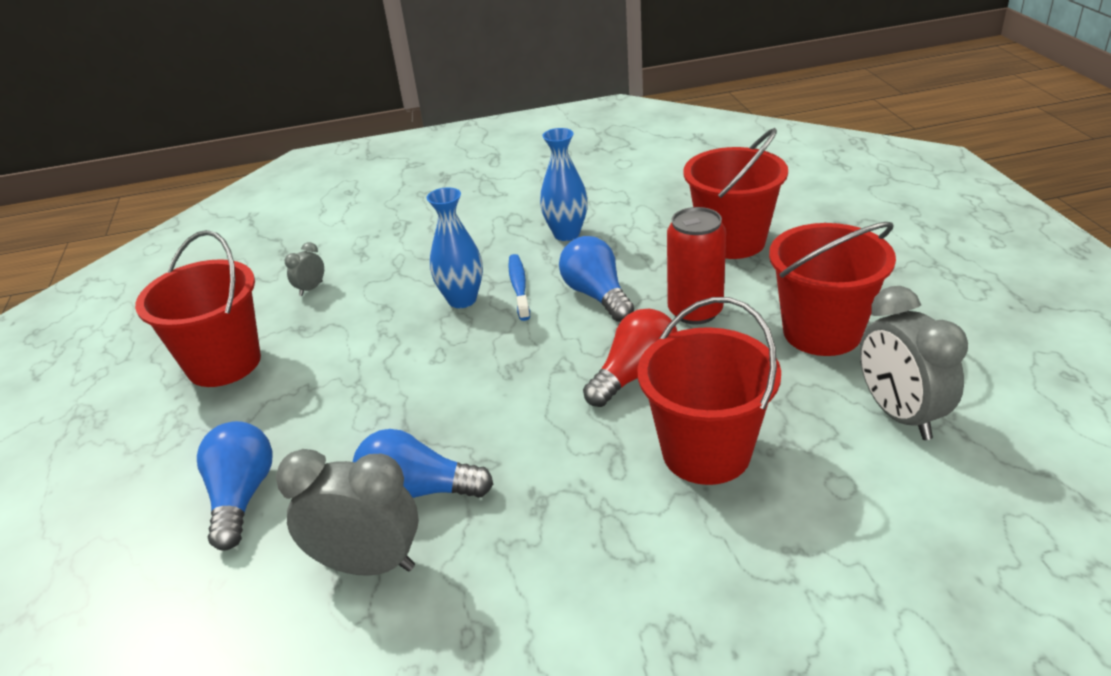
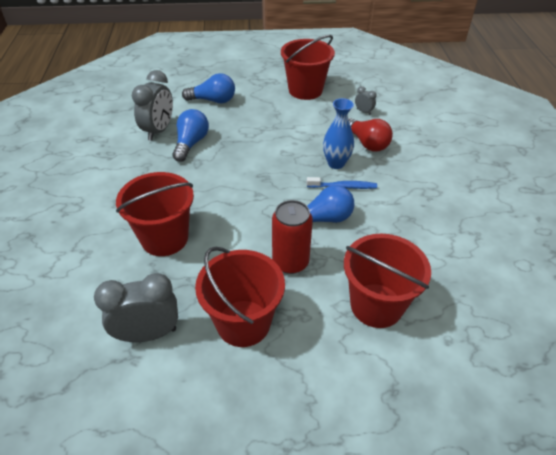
camera: 95 degrees right, 10 degrees up
blue vase [540,128,588,241] -> none
red light bulb [583,308,678,407] -> red light bulb moved to [348,118,393,152]

